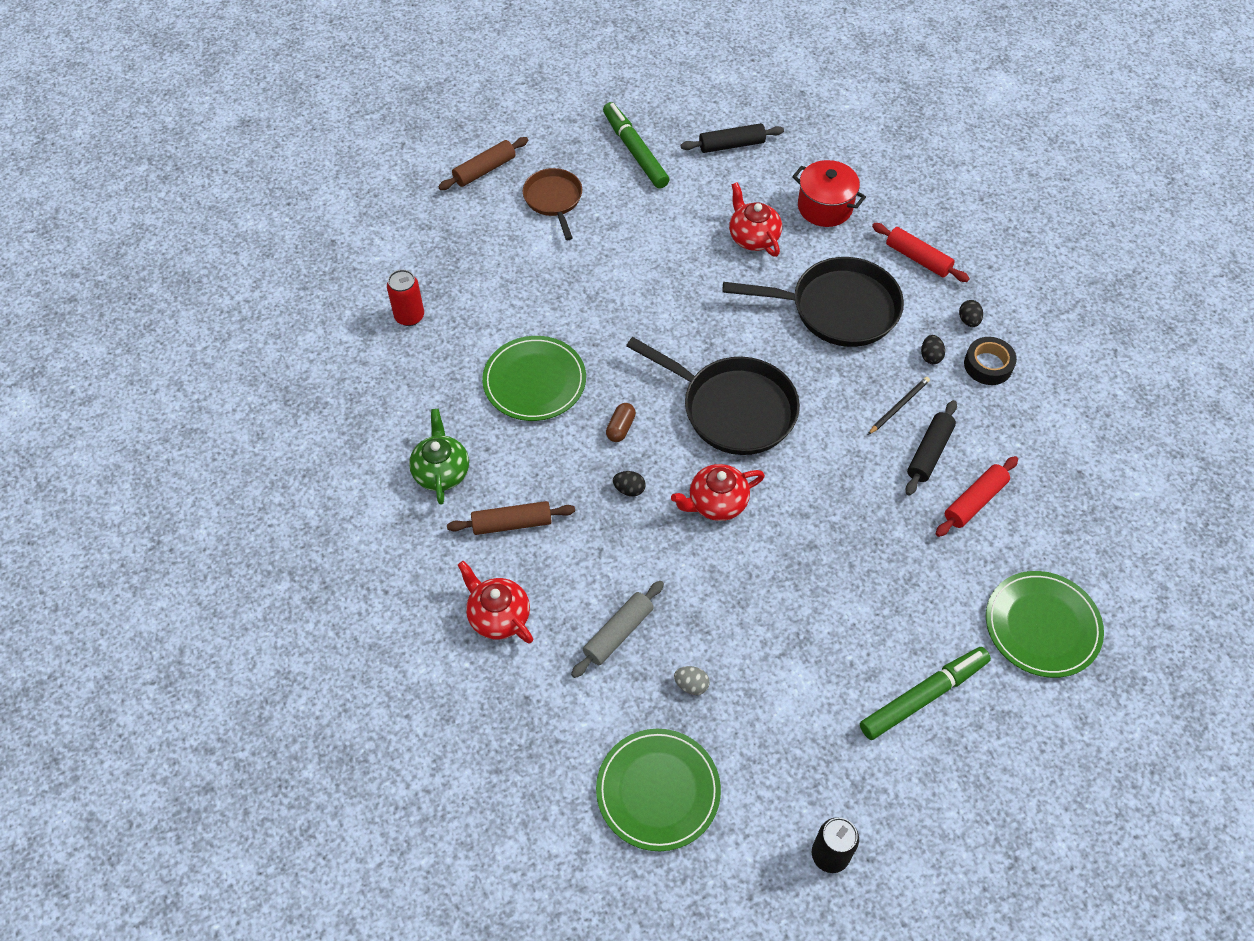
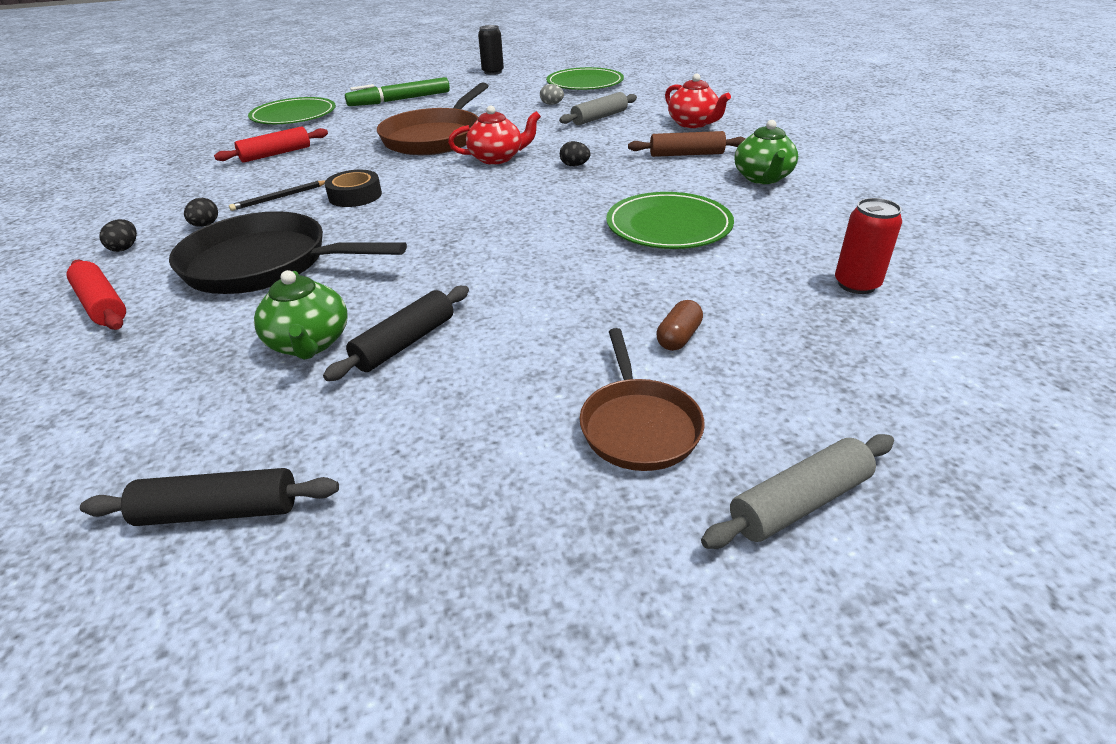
camera: 170 degrees left, 20 degrees down
brown rolling pin [438,137,528,190] -> grey rolling pin [701,434,894,549]
green marker [603,102,669,189] -> none
brown capsule [606,403,636,442] -> brown capsule moved to [656,300,703,351]
black pan [626,337,800,455] -> none
red teapot [729,182,782,257] -> green teapot [254,270,348,360]
red pot [792,160,866,227] -> none
black rolling pin [906,400,957,496] -> black rolling pin moved to [323,286,469,381]
black tape [964,337,1017,385] -> black tape moved to [324,170,382,207]
none -> brown pan [377,83,489,155]

